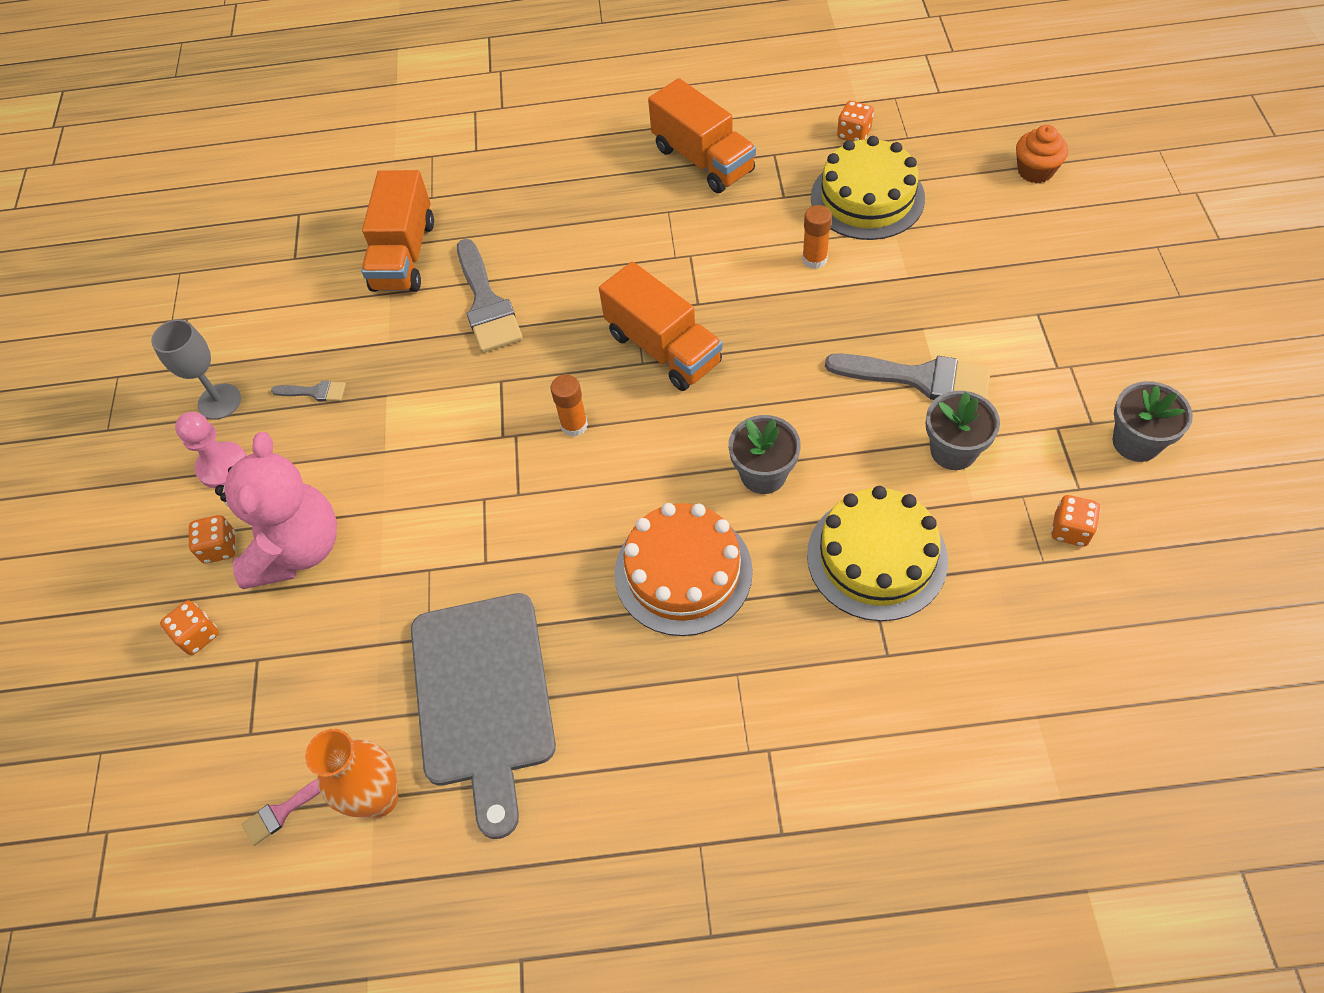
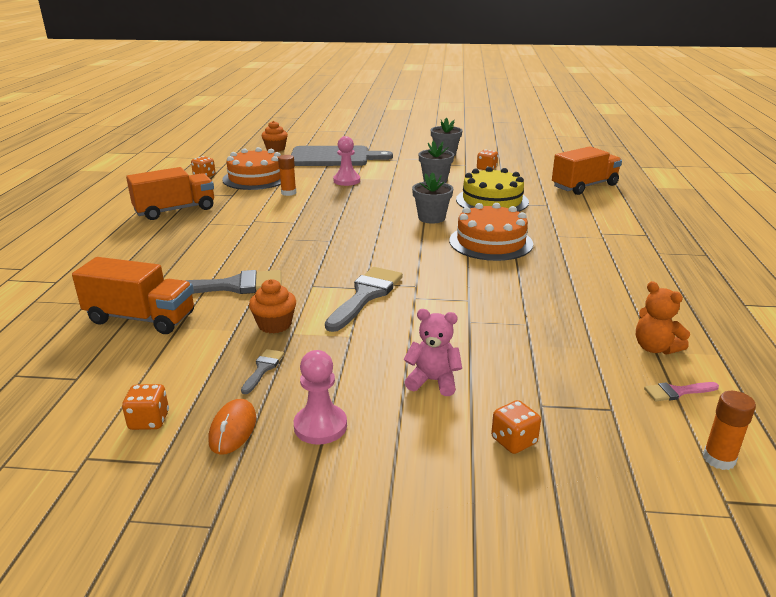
camera: 85 degrees left, 30 degrees down
grey goblet [151,319,241,420] -> orange mouse [208,399,256,455]
orange dice [189,515,236,564] -> orange dice moved to [122,384,169,430]
pink teddy bear [215,432,337,589] -> pink teddy bear [404,309,462,396], size x0.54
pink brush [242,779,320,846] -> pink brush turned 105 degrees clockwise [644,382,719,401]
orange vase [305,729,398,818] -> orange teddy bear [636,281,690,355]
grey cutting board [411,593,556,839] -> grey cutting board moved to [291,146,393,166]
orange glue stick [550,374,588,437] -> orange glue stick moved to [703,391,756,470]
orange truck [599,262,723,391] -> orange truck moved to [552,146,622,195]
yellow cake [811,136,925,240] -> orange cake [222,147,281,190]
grey brush [825,354,991,400] -> grey brush moved to [325,267,403,332]
none -> orange cupcake [249,279,296,333]
none -> pink pawn [333,136,360,186]

